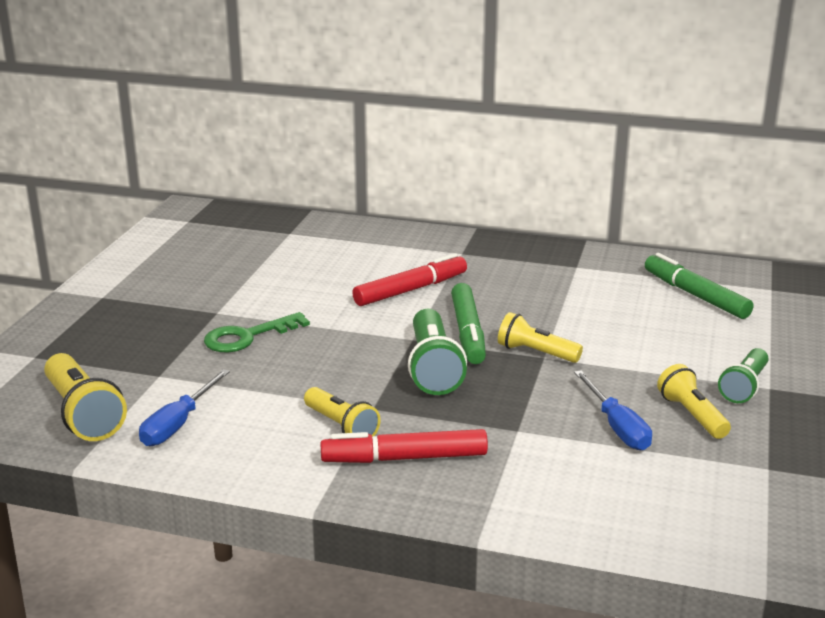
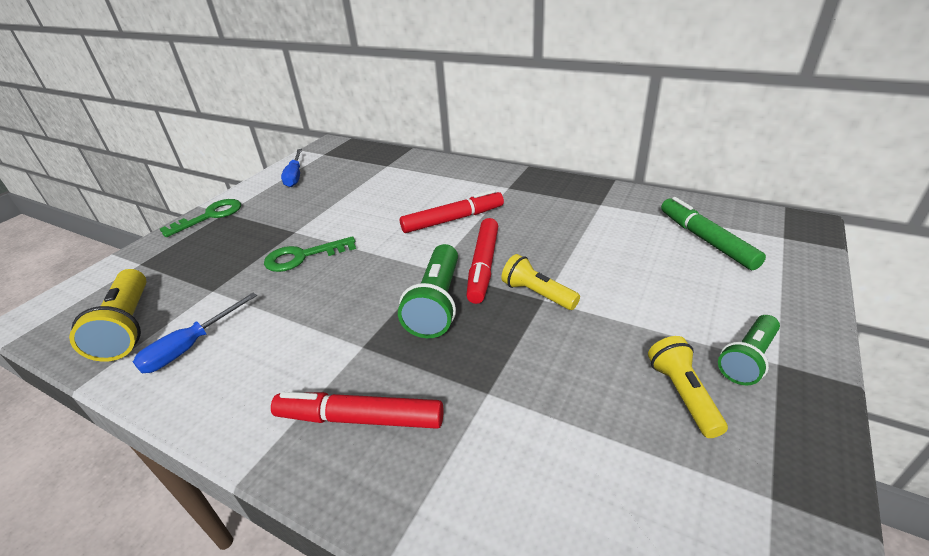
camera: 15 degrees right, 10 degrees up
yellow flashlight [304,387,381,436] -> none
green marker [451,283,486,364] -> red marker [466,218,498,304]
blue screwdriver [574,370,652,450] -> blue screwdriver moved to [281,149,302,187]
none -> green key [160,199,241,237]

